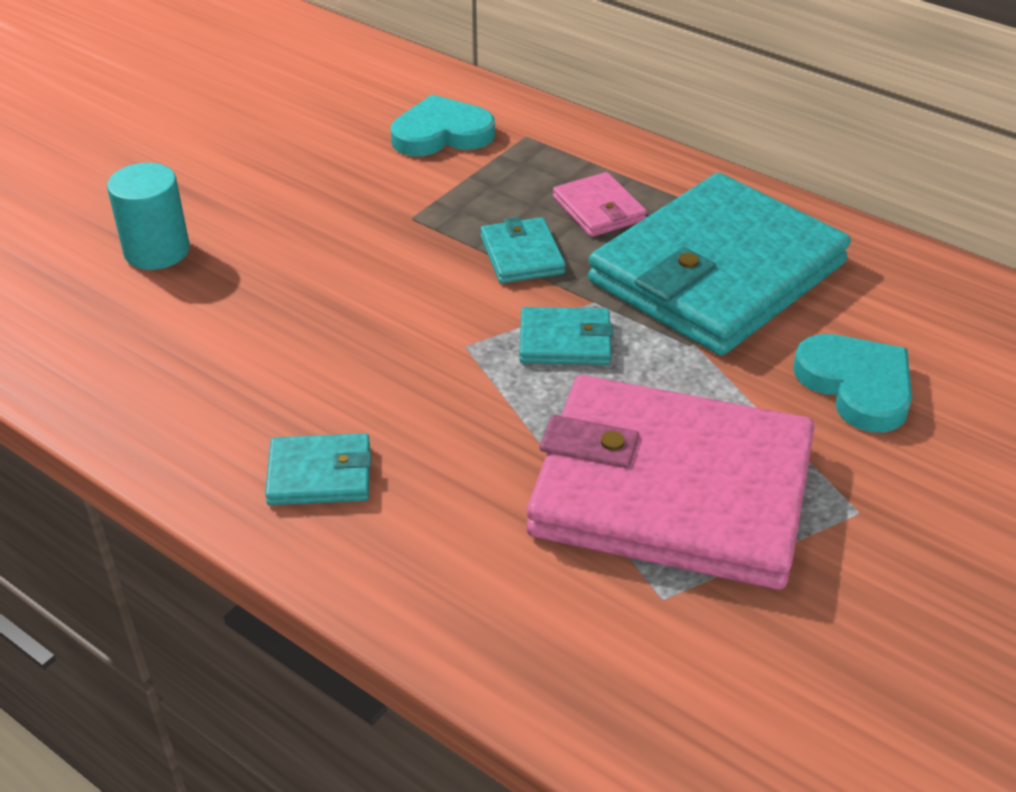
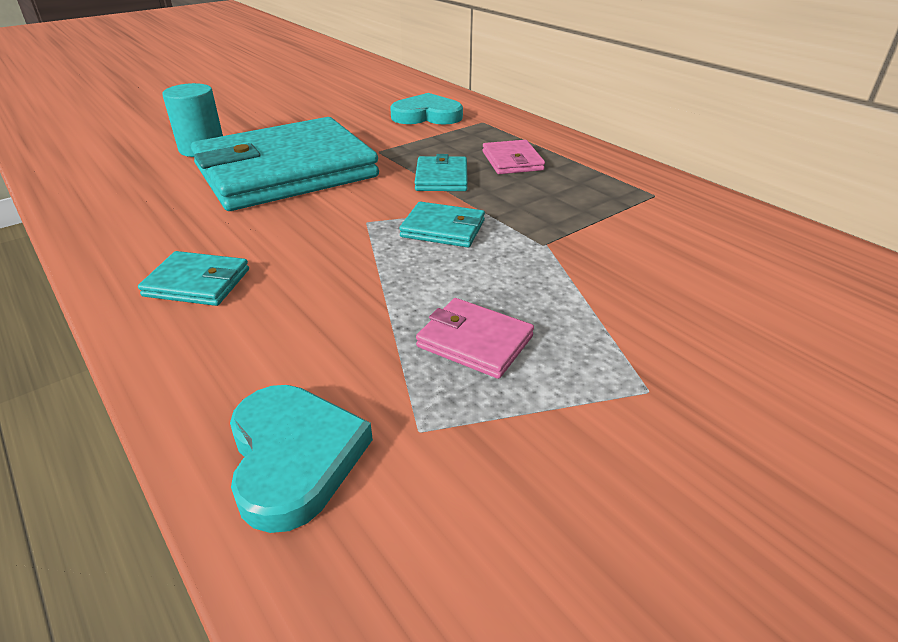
camera: 15 degrees right, 5 degrees down
pink wallet [526,375,815,590] -> pink wallet [416,298,534,379], size x0.40
turquoise wallet [588,173,851,356] -> turquoise wallet moved to [191,117,379,211]
turquoise heart [793,334,912,432] -> turquoise heart moved to [230,385,373,533]

